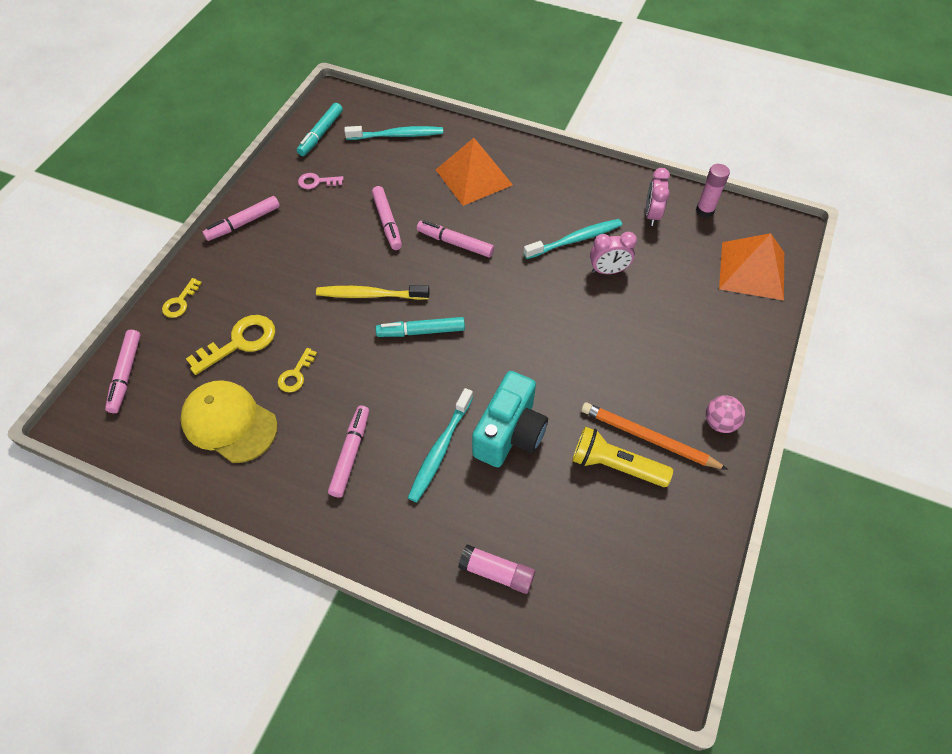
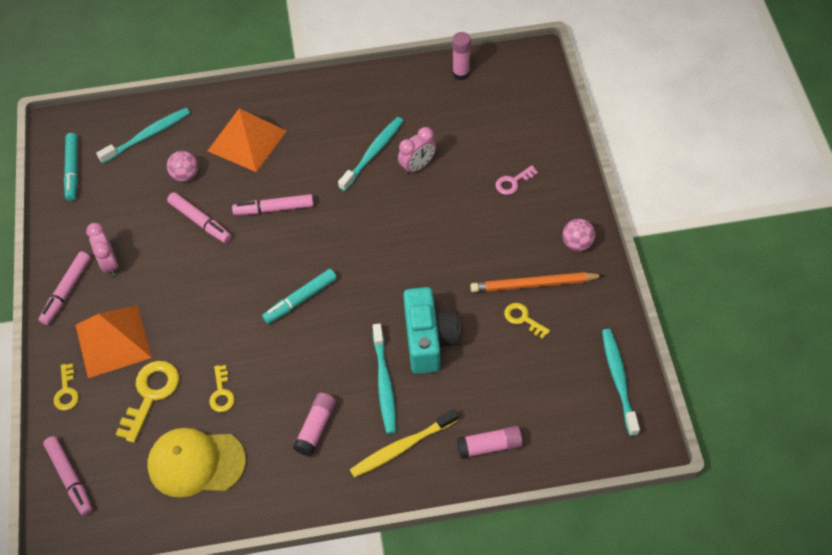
camera: 30 degrees left, 0 degrees up
pink key [298,173,344,189] -> pink key moved to [495,165,538,195]
yellow toothbrush [316,285,430,300] -> yellow toothbrush moved to [350,409,458,478]
pink marker [328,405,369,497] -> pink glue stick [293,393,336,456]
yellow flashlight [572,427,673,487] -> yellow key [504,303,550,339]
pink clock [645,168,670,226] -> pink clock moved to [86,223,118,276]
orange pyramid [719,233,784,300] -> orange pyramid moved to [76,305,152,378]
none -> pink ball [167,151,198,182]
none -> turquoise toothbrush [602,329,640,436]

